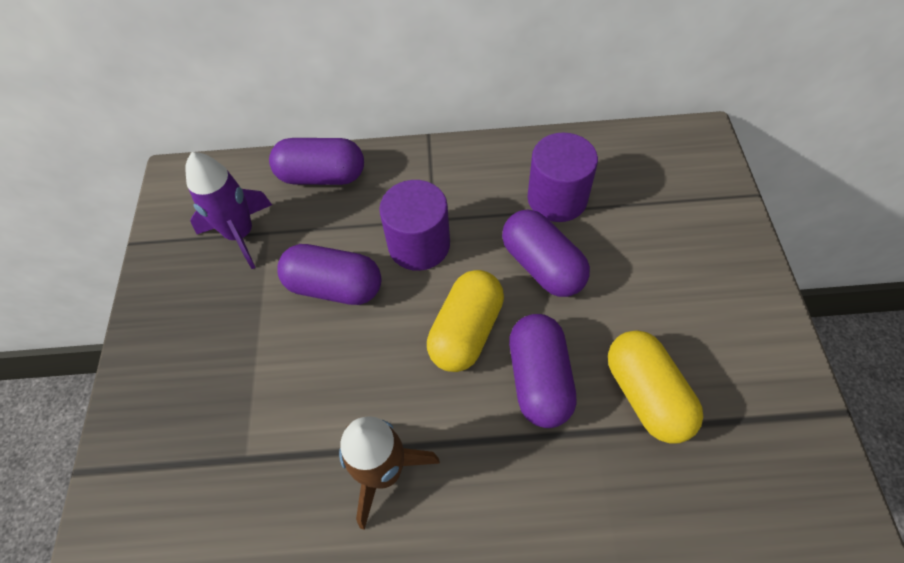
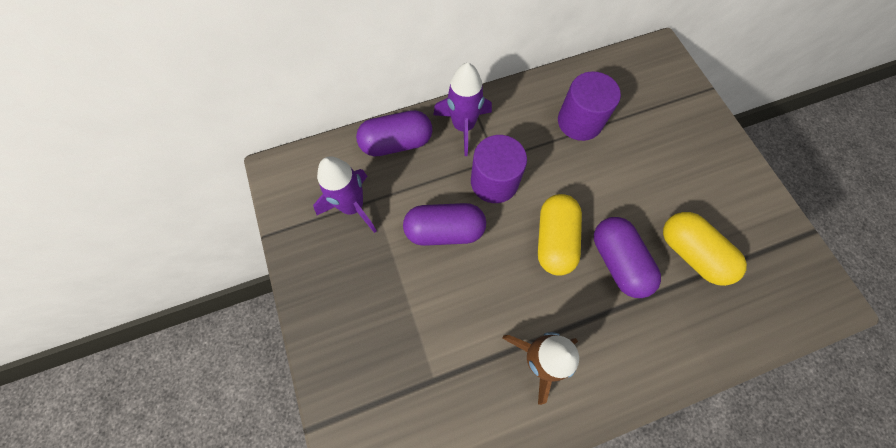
camera: 20 degrees left, 10 degrees up
purple capsule [502,210,590,297] -> none
none -> purple rocket [433,63,492,156]

